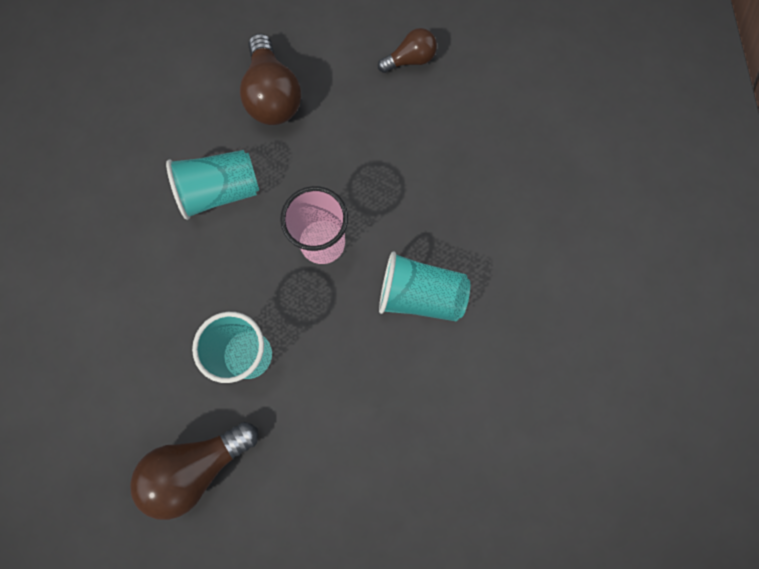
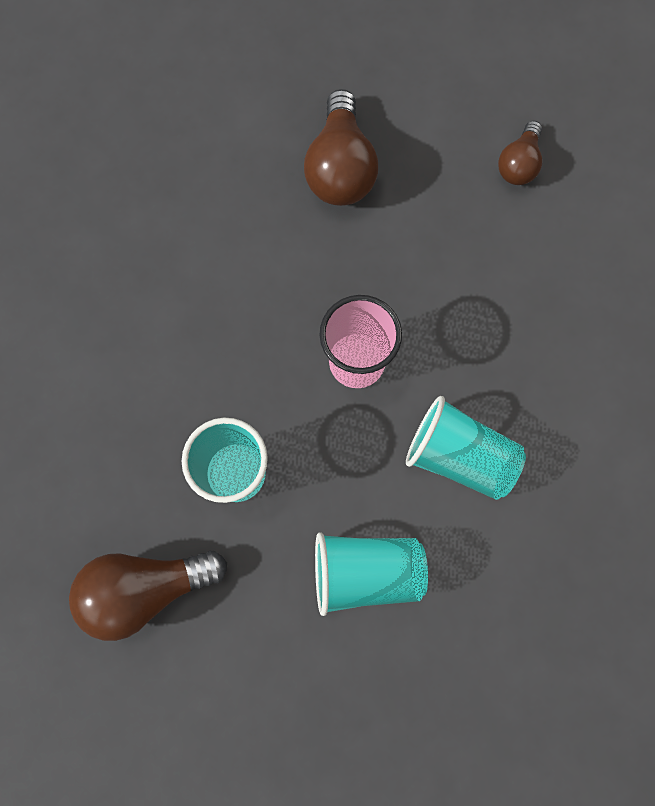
camera: 15 degrees right, 0 degrees up
turquoise cup [166,150,259,220] -> turquoise cup moved to [315,532,428,616]
brown light bulb [378,28,437,73] -> brown light bulb turned 120 degrees clockwise [498,121,542,185]

